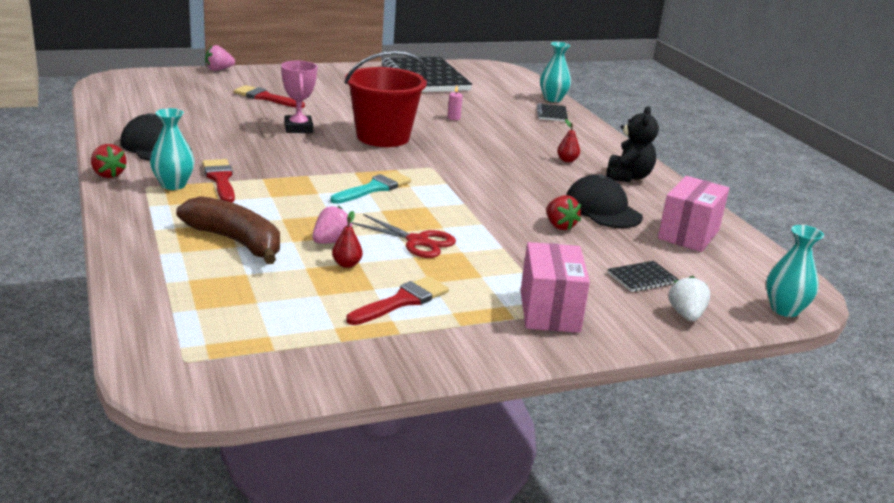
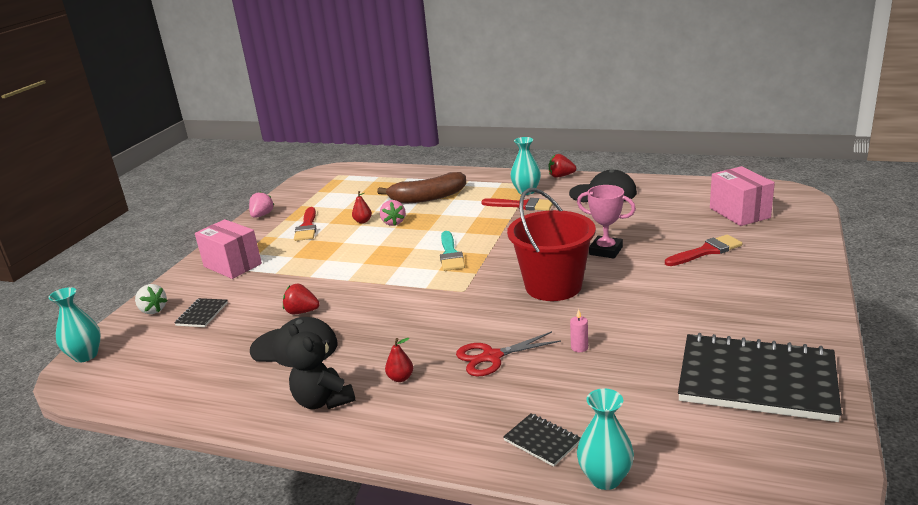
camera: 135 degrees right, 0 degrees up
pink strawberry [205,45,235,71] -> pink strawberry moved to [249,191,274,218]
red scissors [352,214,456,258] -> red scissors moved to [456,331,561,377]
pink box [658,176,729,252] -> pink box moved to [710,166,775,226]

